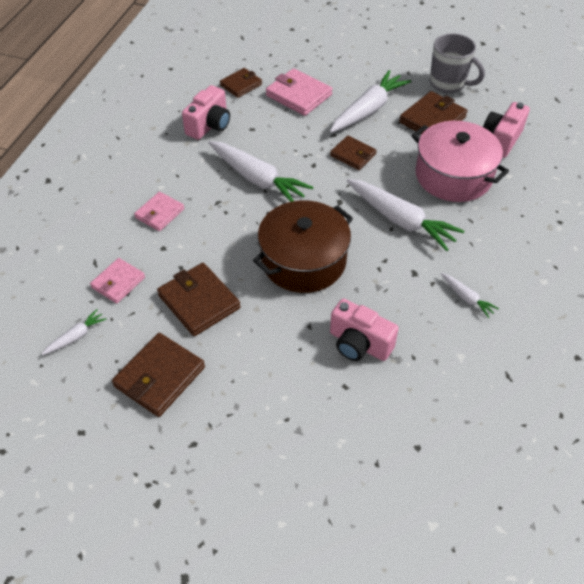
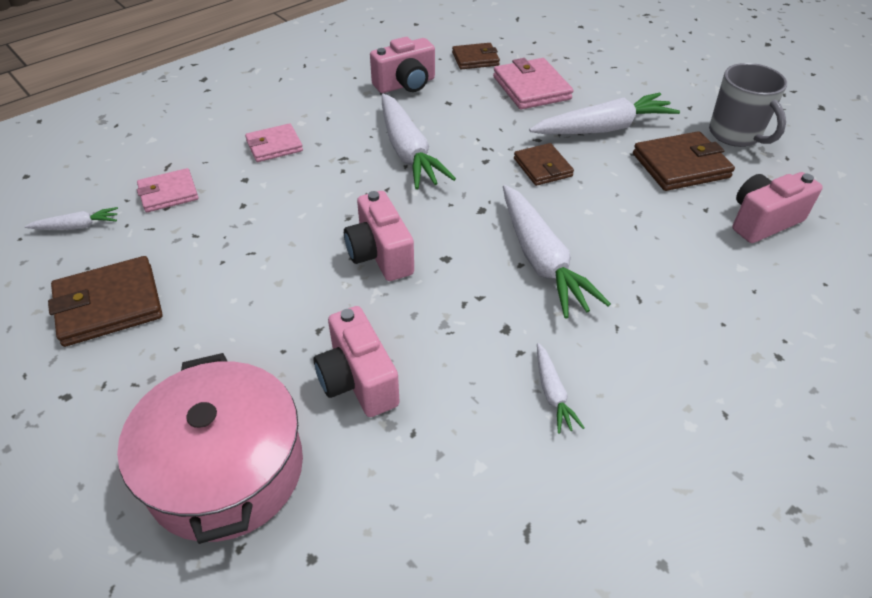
camera: 30 degrees right, 5 degrees down
brown wallet [157,263,241,336] -> none
brown pot [253,200,353,293] -> pink camera [344,191,414,281]
pink pot [412,121,509,202] -> pink pot moved to [117,353,303,544]

